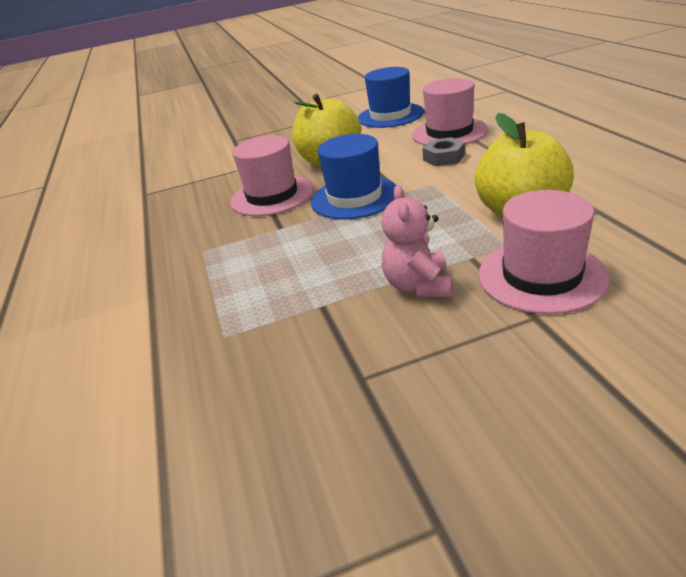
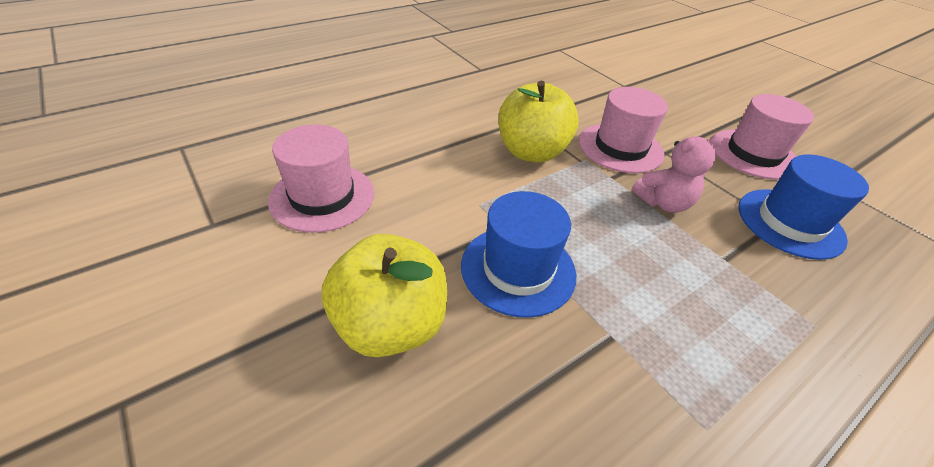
camera: 115 degrees left, 10 degrees up
pink hat [230,136,314,216] -> pink hat moved to [715,94,814,180]
blue hat [358,67,424,128] -> blue hat moved to [738,154,869,260]
grey nut [422,137,465,166] -> none

